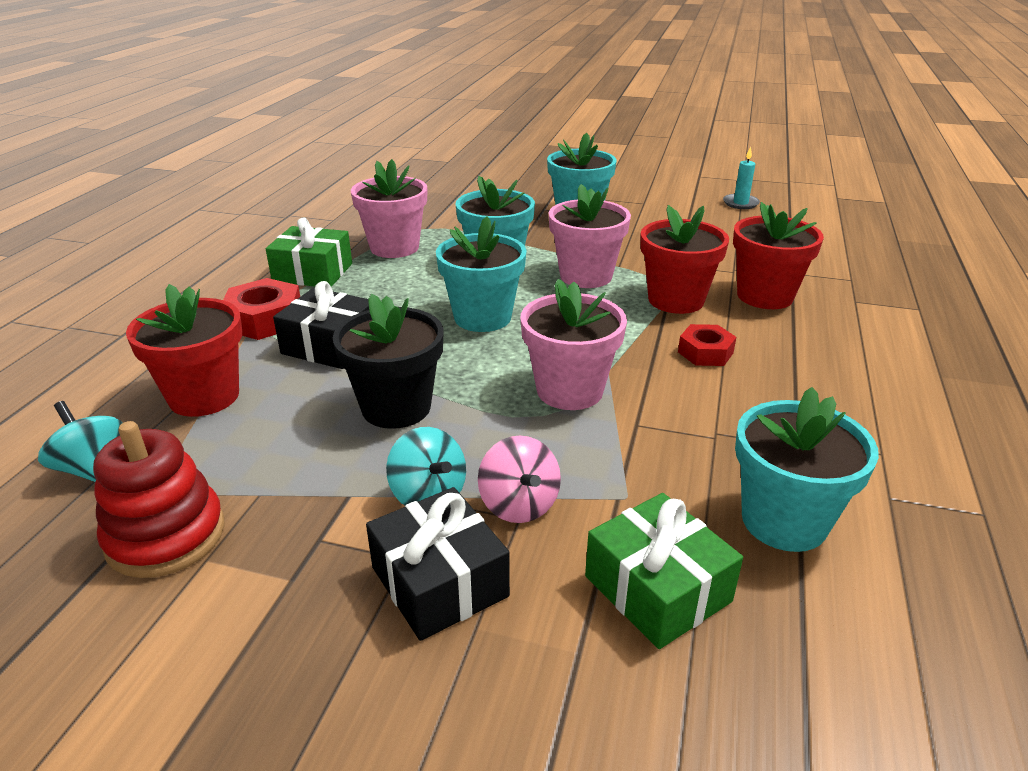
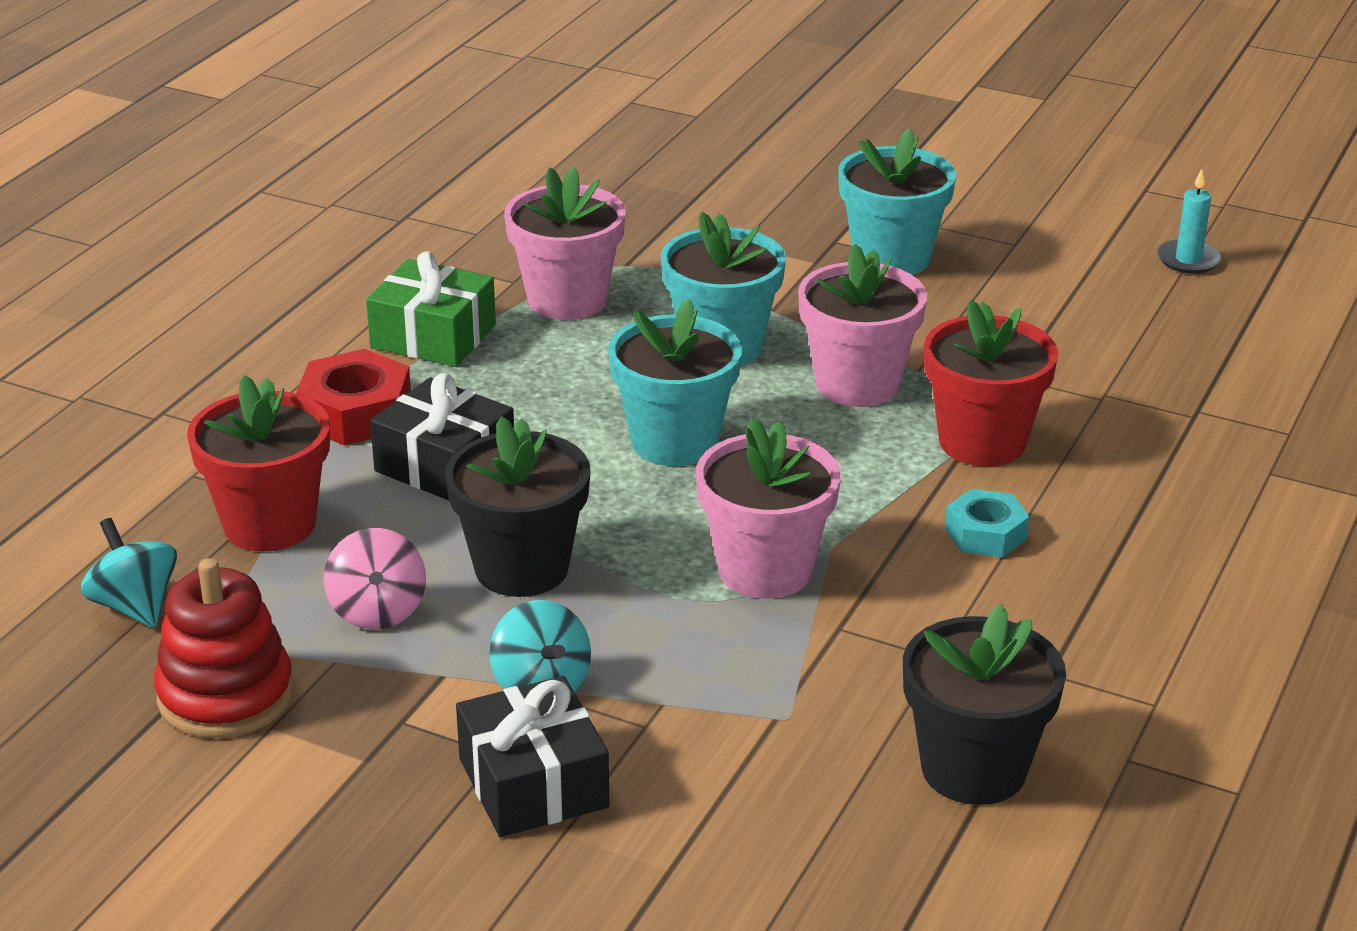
camera: 10 degrees right, 0 degrees up
pink spinning top [478,436,561,523] -> pink spinning top moved to [324,528,426,629]
green gift [585,493,743,649] -> none
red nut [678,324,736,366] -> turquoise nut [945,489,1030,557]
red flower pot [733,202,824,309] -> none
turquoise flower pot [735,387,879,552] -> black flower pot [903,604,1066,805]

